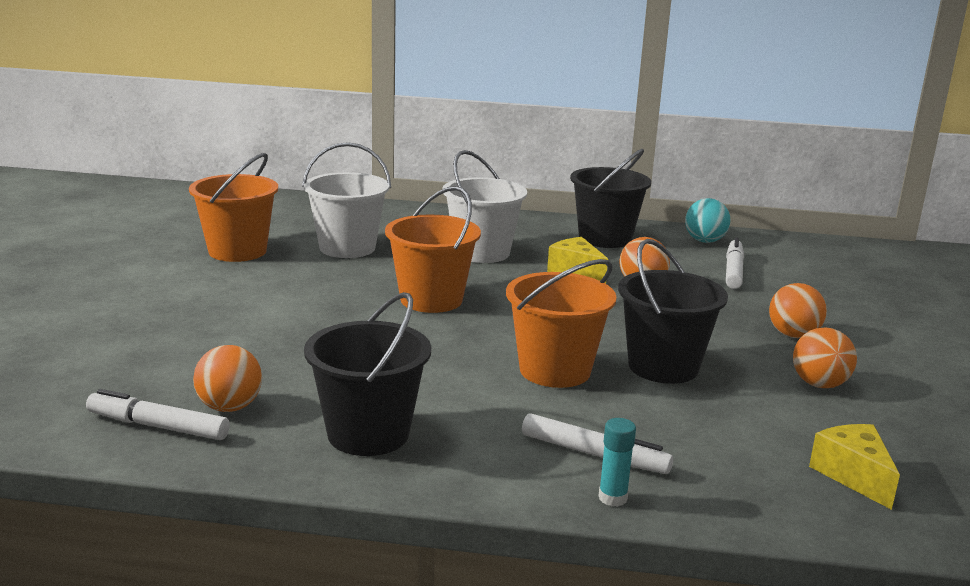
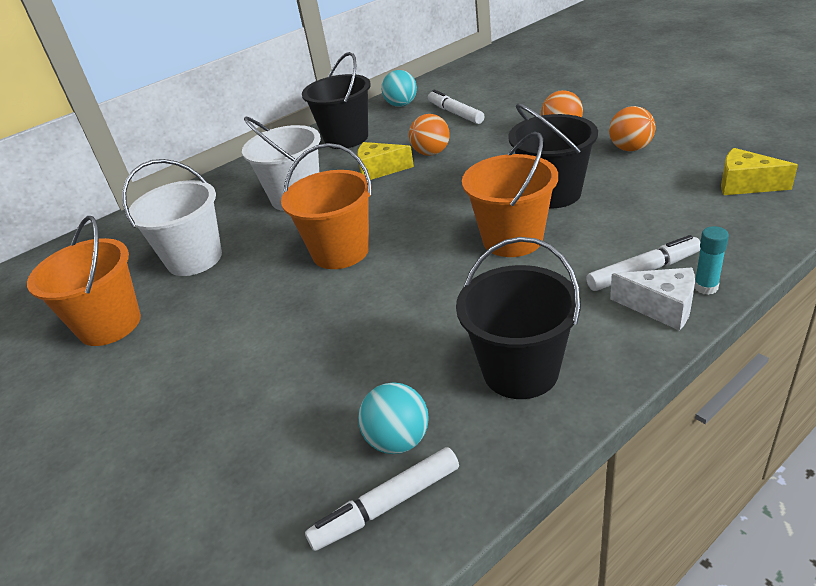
camera: 40 degrees left, 15 degrees up
orange ball [193,345,262,412] -> turquoise ball [358,382,429,454]
none -> white cheese [610,268,695,331]

